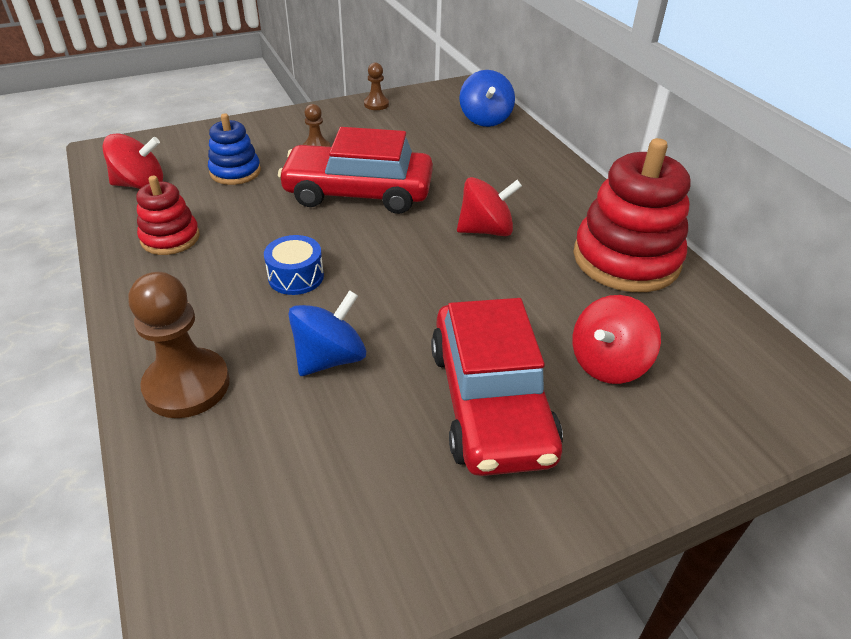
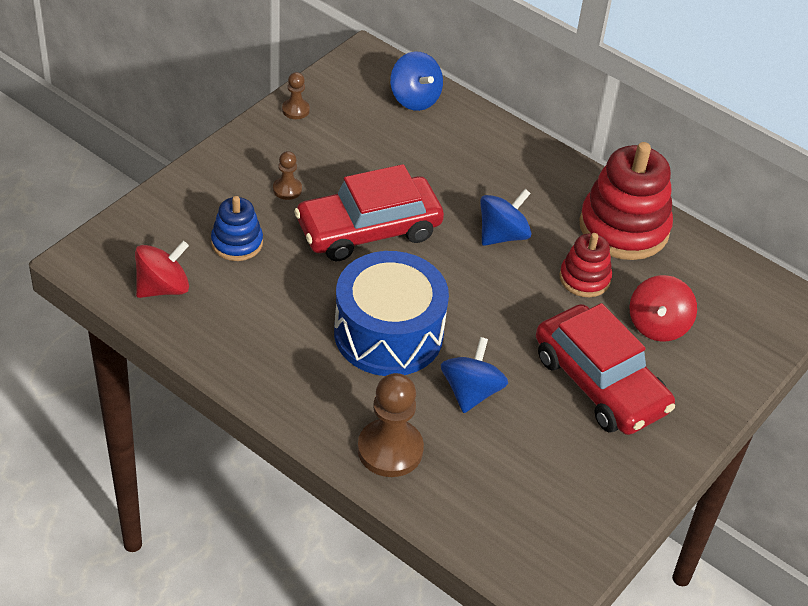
camera: 30 degrees left, 5 degrees up
red stacking toy [136,176,200,255] -> red stacking toy moved to [560,233,612,297]
blue drum [264,235,324,295] -> blue drum [334,251,449,376], size x2.25
red spinning top [457,177,522,236] -> blue spinning top [480,189,532,246]

